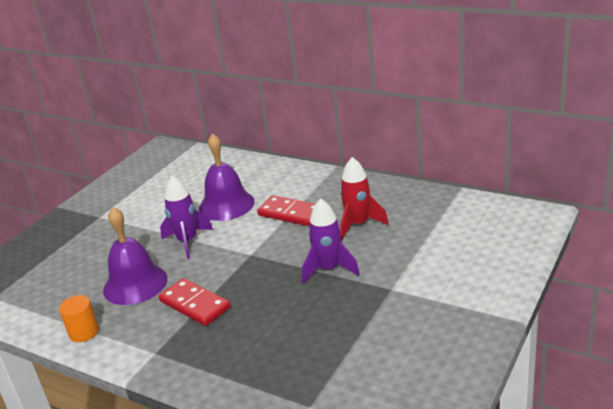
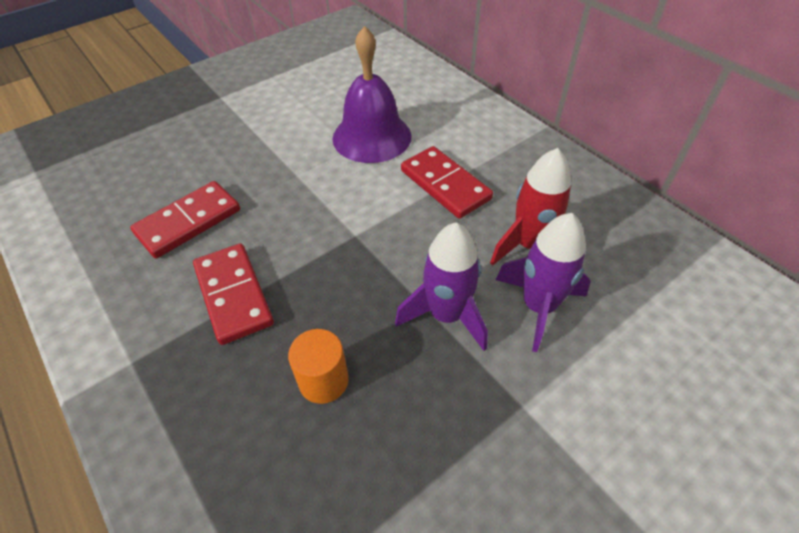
camera: 20 degrees right, 20 degrees up
orange cylinder [59,295,99,342] -> orange cylinder moved to [288,329,349,404]
purple bell [103,207,167,305] -> red domino [130,181,240,258]
purple rocket [160,176,213,259] -> purple rocket moved to [496,213,591,352]

